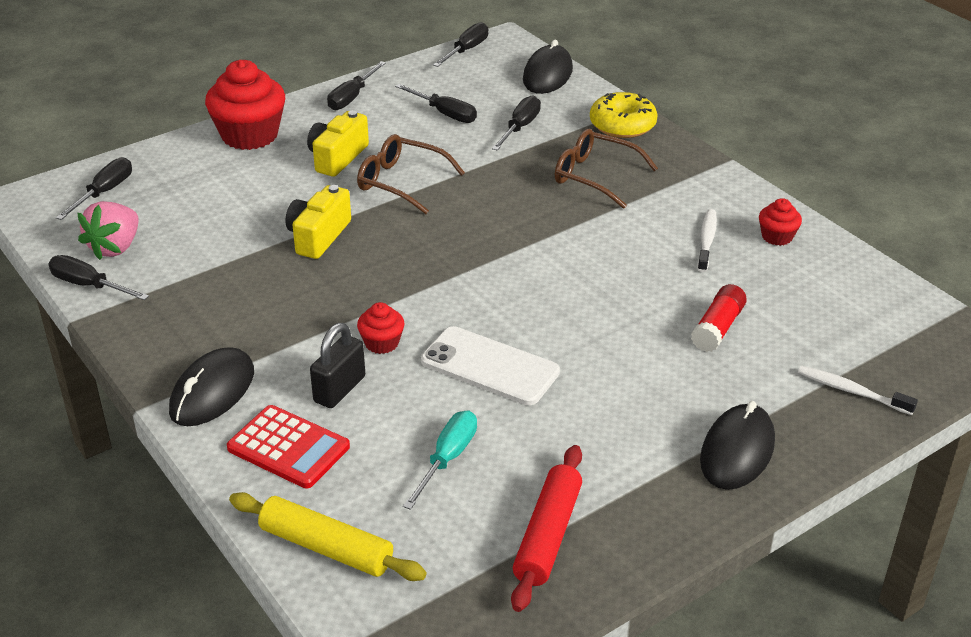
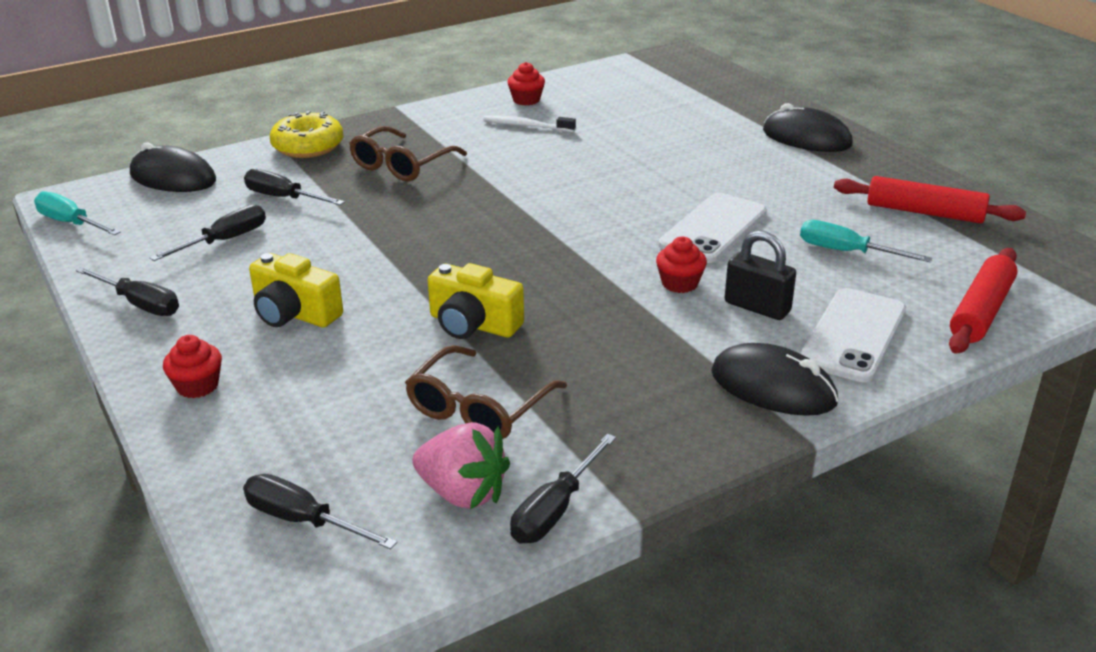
camera: 85 degrees left, 5 degrees down
red cupcake [205,60,285,150] -> red cupcake [163,335,222,398], size x0.49
red calculator [227,405,350,489] -> white phone [800,288,906,382]
yellow rolling pin [229,492,427,581] -> red rolling pin [949,248,1018,354]
brown glasses [357,134,465,214] -> brown glasses moved to [405,345,567,439]
black screwdriver [433,22,488,67] -> turquoise screwdriver [34,191,121,235]
red glue stick [691,284,747,352] -> none
white toothbrush [798,366,918,415] -> none

